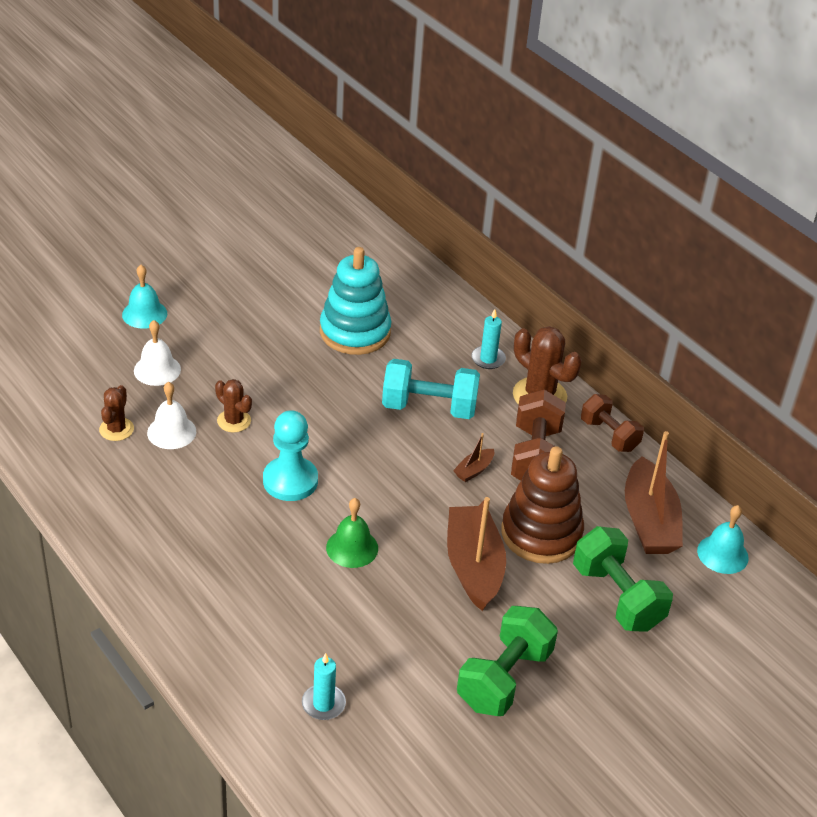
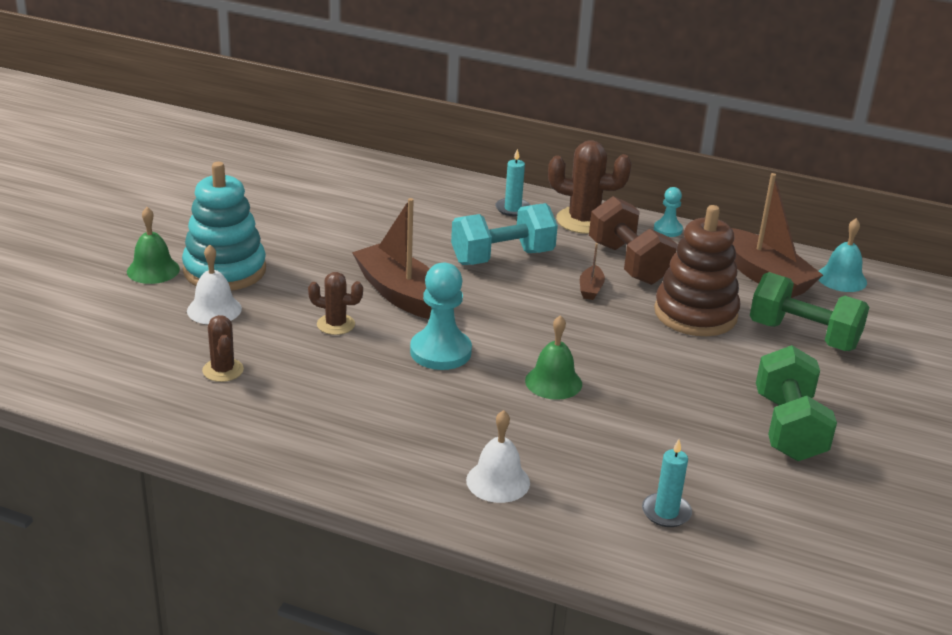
camera: 30 degrees left, 10 degrees down
turquoise bell [122,265,167,329] -> green bell [127,207,180,284]
white bell [147,382,196,449] -> white bell moved to [466,410,530,503]
turquoise stacking toy [320,247,391,355] -> turquoise stacking toy moved to [182,162,266,291]
brown boat [447,497,506,611] -> brown boat moved to [352,198,432,319]
brown dumbbell [581,394,644,452] -> turquoise pawn [654,187,683,237]

